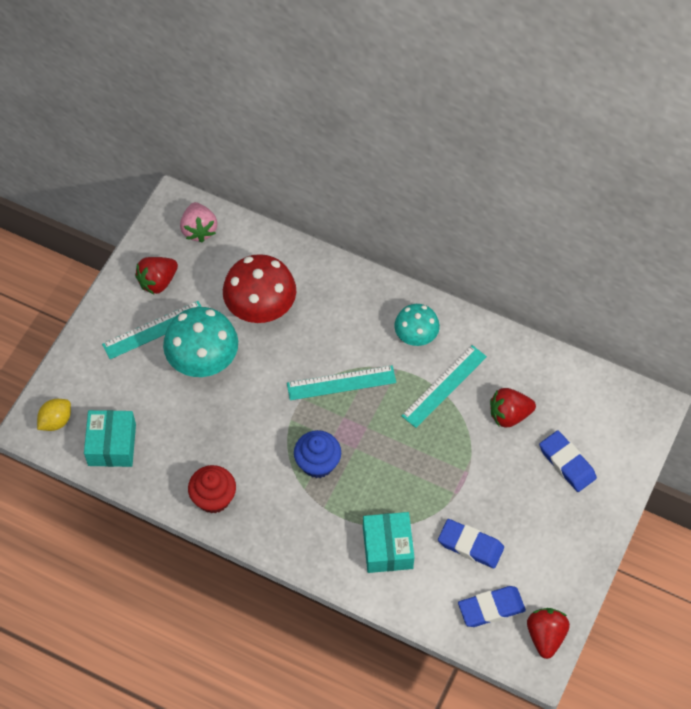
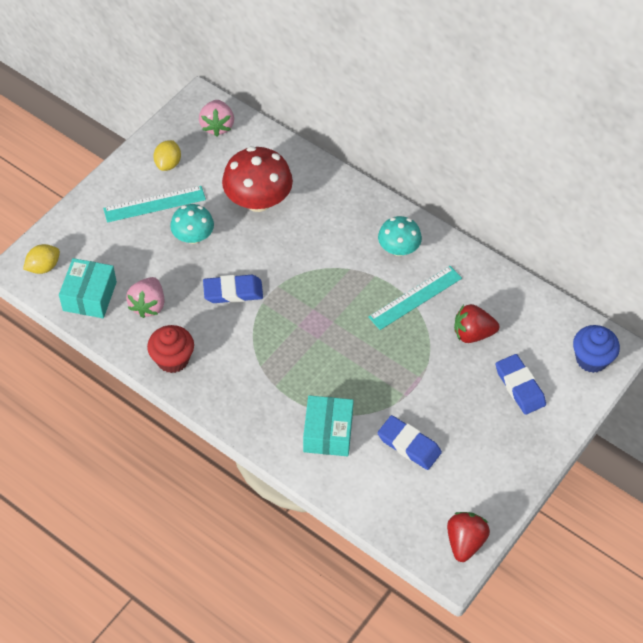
camera: 10 degrees right, 5 degrees down
red strawberry [135,257,178,294] -> yellow lemon [153,140,181,171]
turquoise mushroom [163,307,238,377] -> turquoise mushroom [170,204,214,244], size x0.61
turquoise ruler [287,366,396,400] -> none
blue cupcake [294,430,341,478] -> blue cupcake moved to [573,325,620,373]
blue eraser [458,586,526,627] -> blue eraser moved to [203,275,263,303]
none -> pink strawberry [126,277,165,318]

